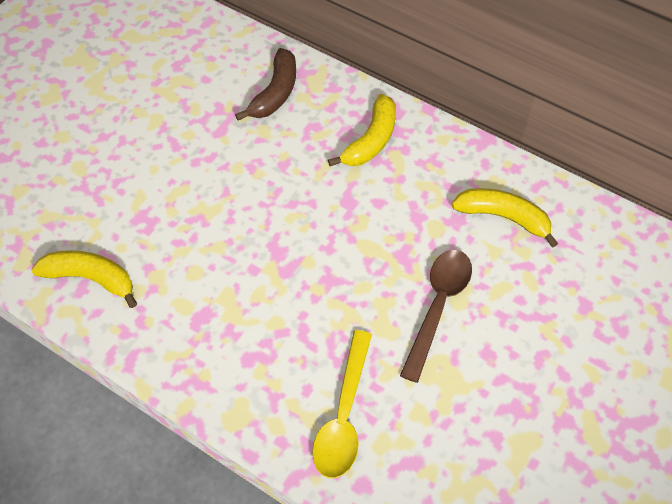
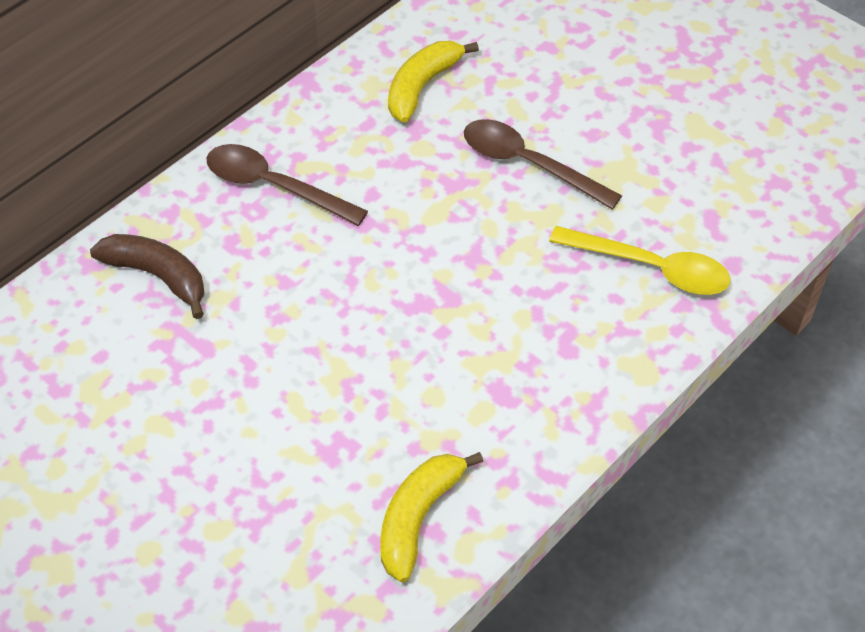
camera: 80 degrees left, 5 degrees down
yellow banana [328,94,396,166] -> brown spoon [207,144,368,226]

